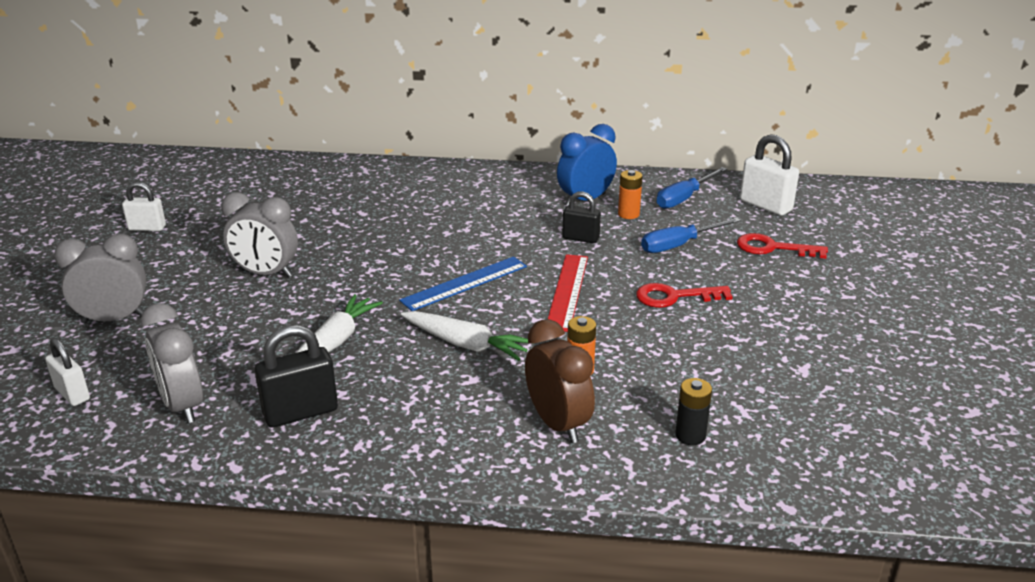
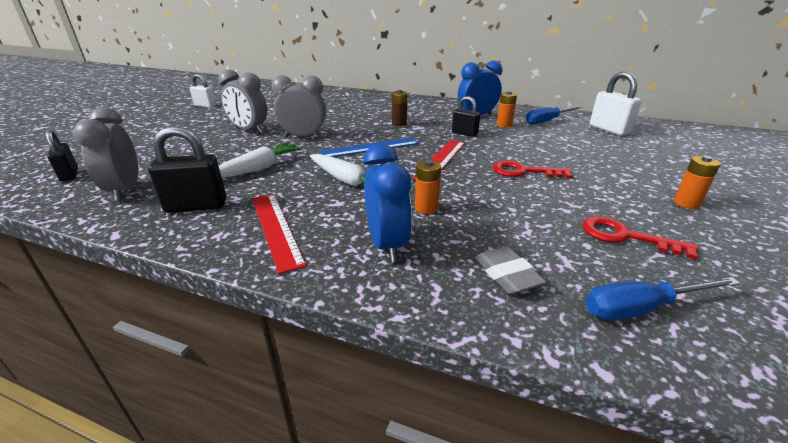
camera: 15 degrees right, 0 degrees up
white padlock [45,338,90,406] -> black padlock [46,130,78,181]
grey clock [54,234,146,324] -> grey clock moved to [272,75,326,138]
brown clock [525,319,595,443] -> blue clock [363,143,412,262]
blue screwdriver [641,217,741,253] -> blue screwdriver moved to [585,277,741,320]
black battery [675,378,712,445] -> grey eraser [475,246,547,294]
red key [737,233,828,259] -> red key moved to [583,216,698,259]
none -> red ruler [252,194,306,274]
none -> brown battery [392,90,407,126]
none -> orange battery [674,156,721,209]

